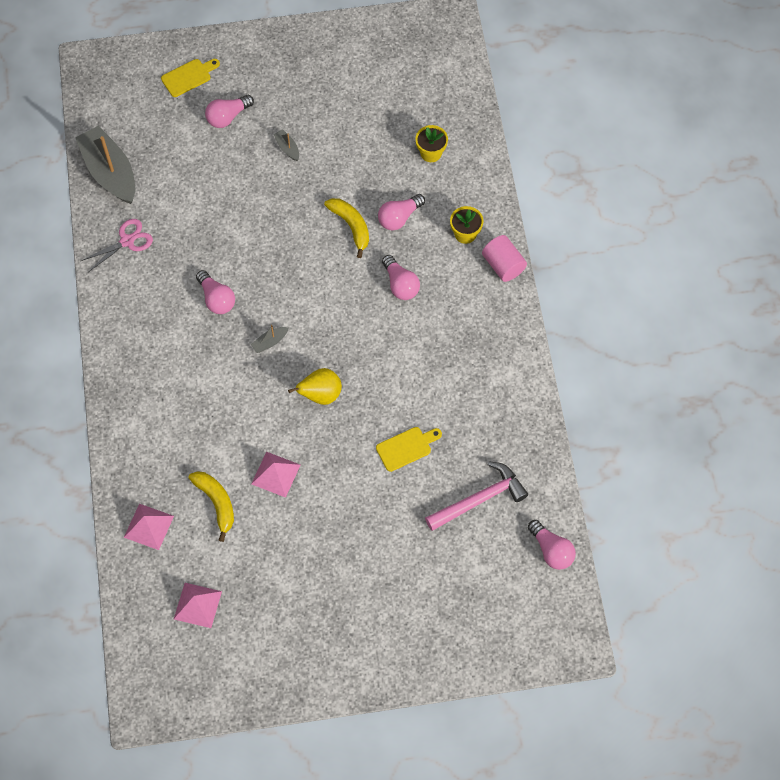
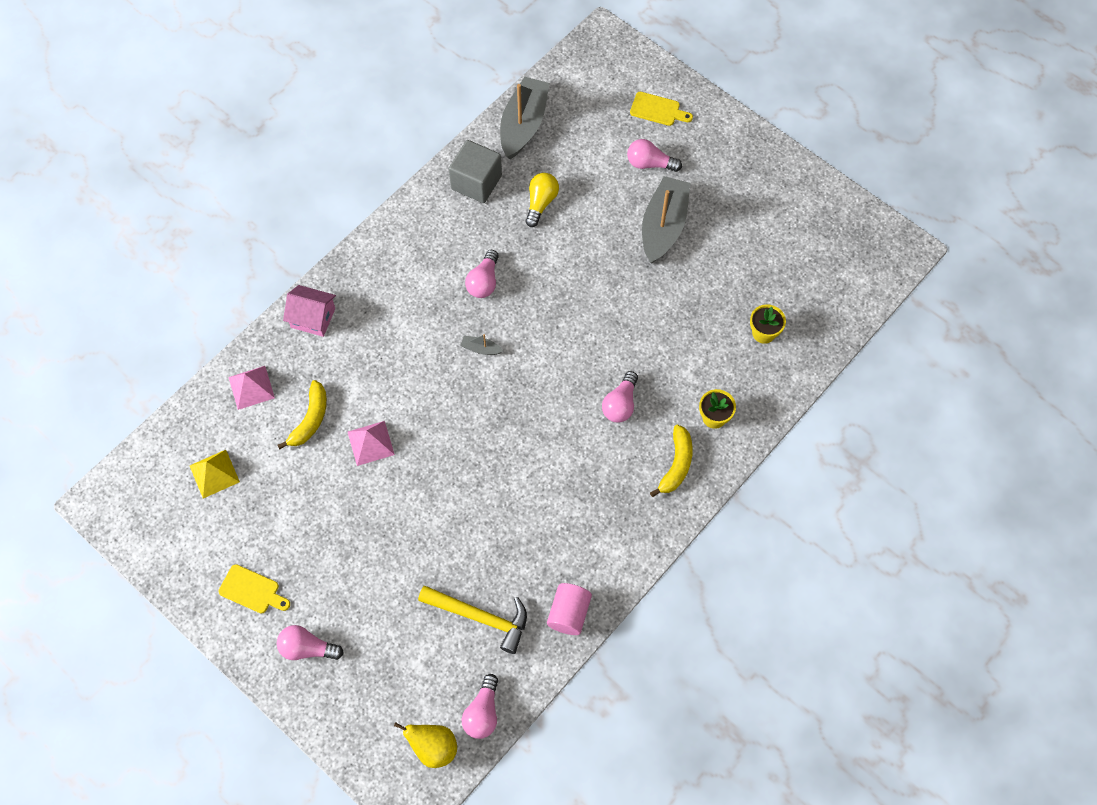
camera: 50 degrees right, 0 degrees up
pink scissors [81,219,153,272] -> grey cube [449,140,502,203]
pink pyramid [174,583,222,628] -> yellow pyramid [190,450,240,498]
grey boat [274,129,299,161] -> grey boat [642,176,690,264], size x2.42
yellow pear [288,368,342,405] -> yellow pear moved to [394,722,457,768]
yellow banana [324,198,369,258] -> yellow banana moved to [650,425,693,497]
yellow cutting board [376,427,442,472] -> yellow cutting board moved to [218,564,290,614]
pink light bulb [378,194,425,230] -> pink light bulb moved to [277,625,344,660]
pink hammer [425,461,528,531] -> yellow hammer [418,586,527,654]
pink cylinder [482,235,527,282] -> pink cylinder moved to [547,583,592,635]
none -> pink house [283,285,336,337]
none -> yellow light bulb [525,173,559,227]

